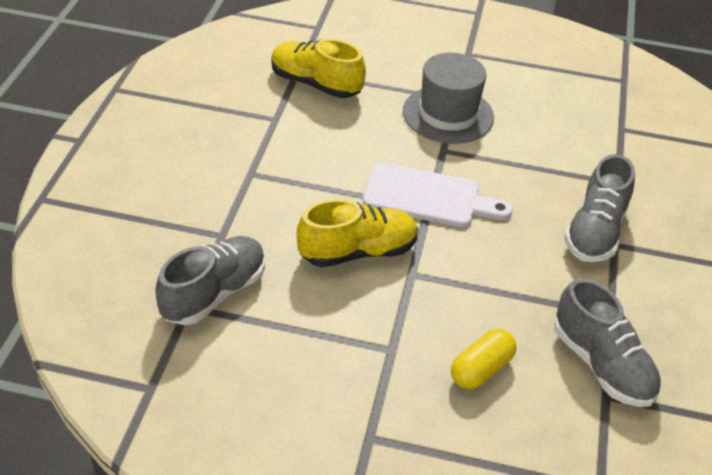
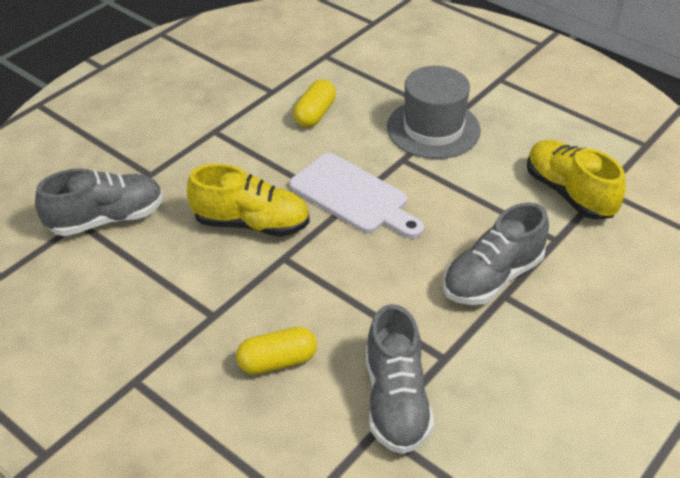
camera: 30 degrees right, 0 degrees up
yellow shoe [272,39,366,98] -> yellow shoe moved to [527,140,626,220]
none -> yellow capsule [293,79,336,127]

